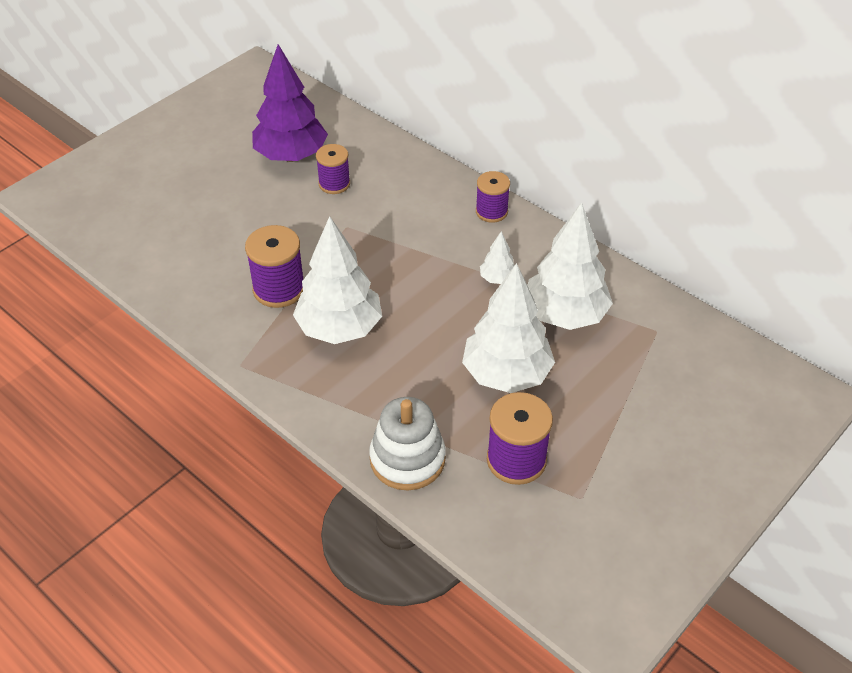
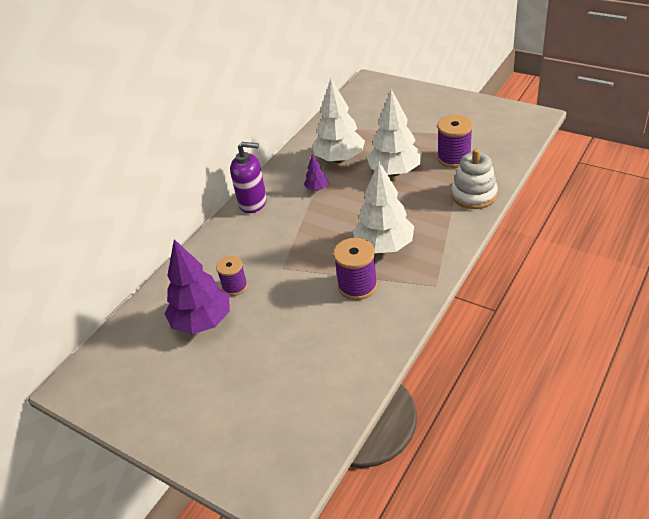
camera: 95 degrees left, 5 degrees down
purple spool [476,171,510,222] -> purple soap dispenser [230,142,267,213]
white tree [480,231,515,284] -> purple tree [304,154,328,191]

